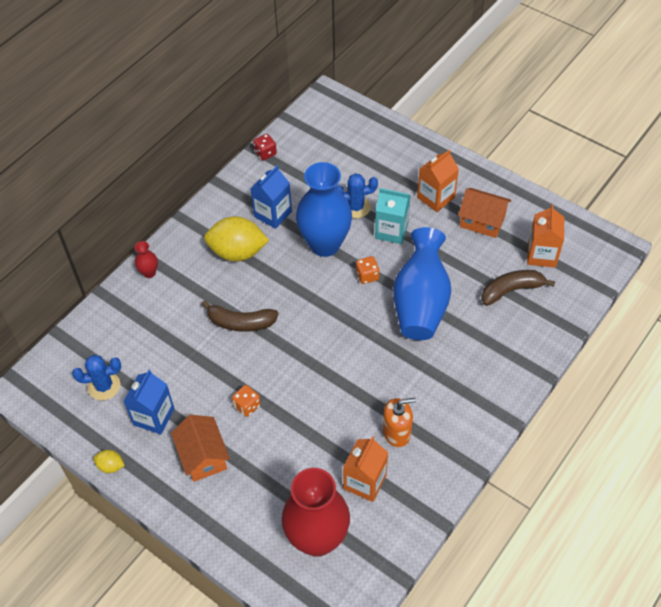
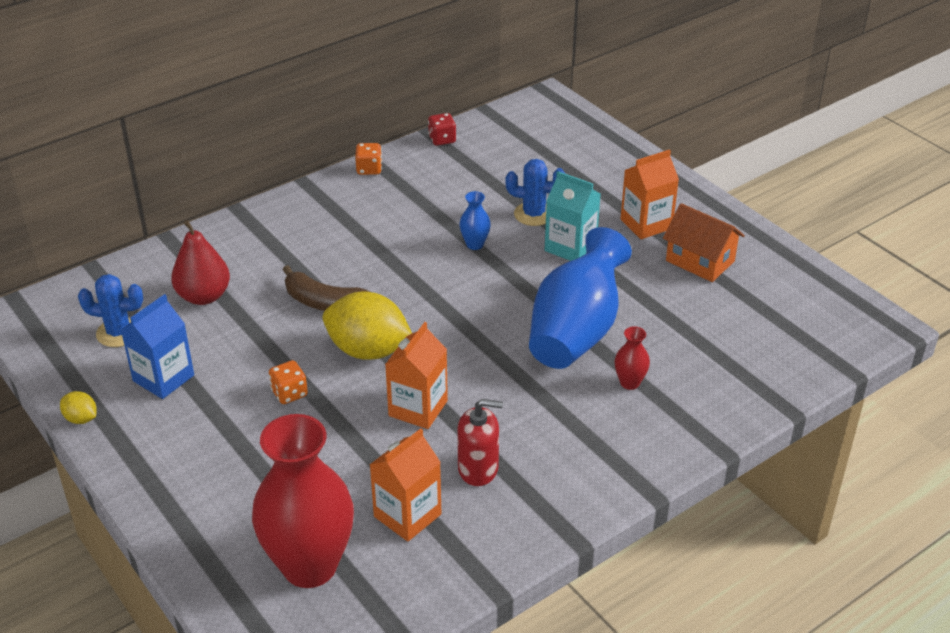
camera: 15 degrees right, 15 degrees down
red vase [135,241,158,278] -> red vase moved to [615,326,650,390]
orange house [171,415,230,482] -> none
yellow lemon [204,216,269,262] -> yellow lemon moved to [323,292,412,360]
blue carton [250,165,292,229] -> none
blue vase [296,162,352,257] -> blue vase [459,191,491,250], size x0.41
orange dice [356,256,380,284] -> orange dice moved to [355,143,382,175]
orange soap dispenser [383,398,416,447] -> red soap dispenser [457,399,503,486]
brown banana [481,270,555,306] -> none
orange carton [527,204,564,268] -> orange carton moved to [385,322,448,429]
none -> red pear [171,220,230,305]

